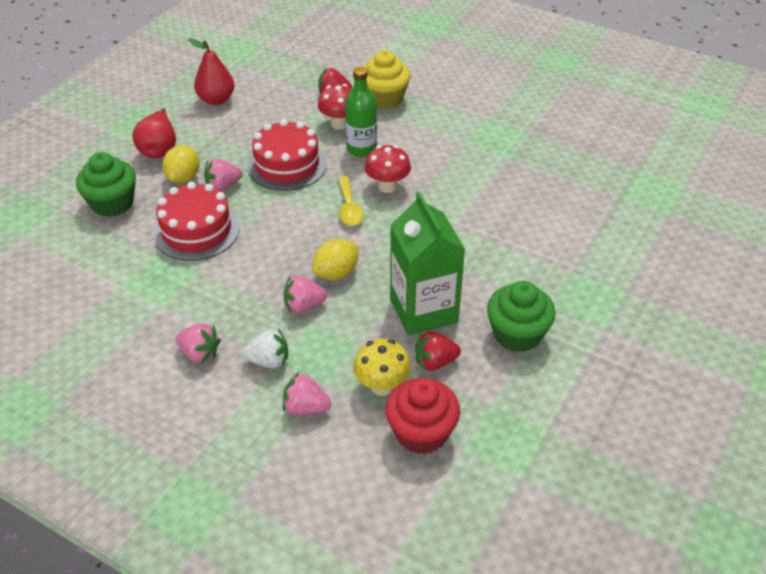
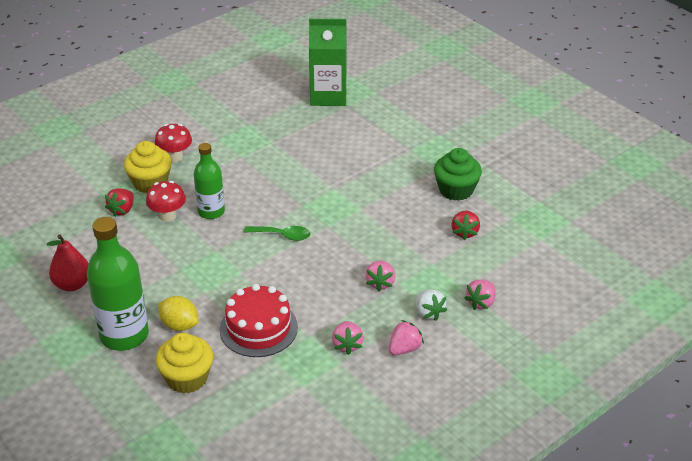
camera: 70 degrees left, 5 degrees down
green cupcake [76,152,136,217] -> yellow cupcake [156,333,213,394]
red pear [132,108,176,158] -> green bottle [87,217,149,351]
pink strawberry [204,158,243,191] -> pink strawberry moved to [332,321,364,355]
white strawberry [242,328,288,369] -> white strawberry turned 135 degrees clockwise [416,290,447,321]
red cake [247,119,327,191] -> none
yellow lemon [312,239,359,280] -> none
yellow spoon [338,176,364,225] -> green spoon [244,226,310,241]
yellow mushroom [353,339,411,396] -> none
red mushroom [365,145,411,193] -> red mushroom moved to [155,124,192,162]
red cupcake [385,378,460,454] -> none
green carton [390,192,465,336] -> green carton moved to [309,19,347,106]

